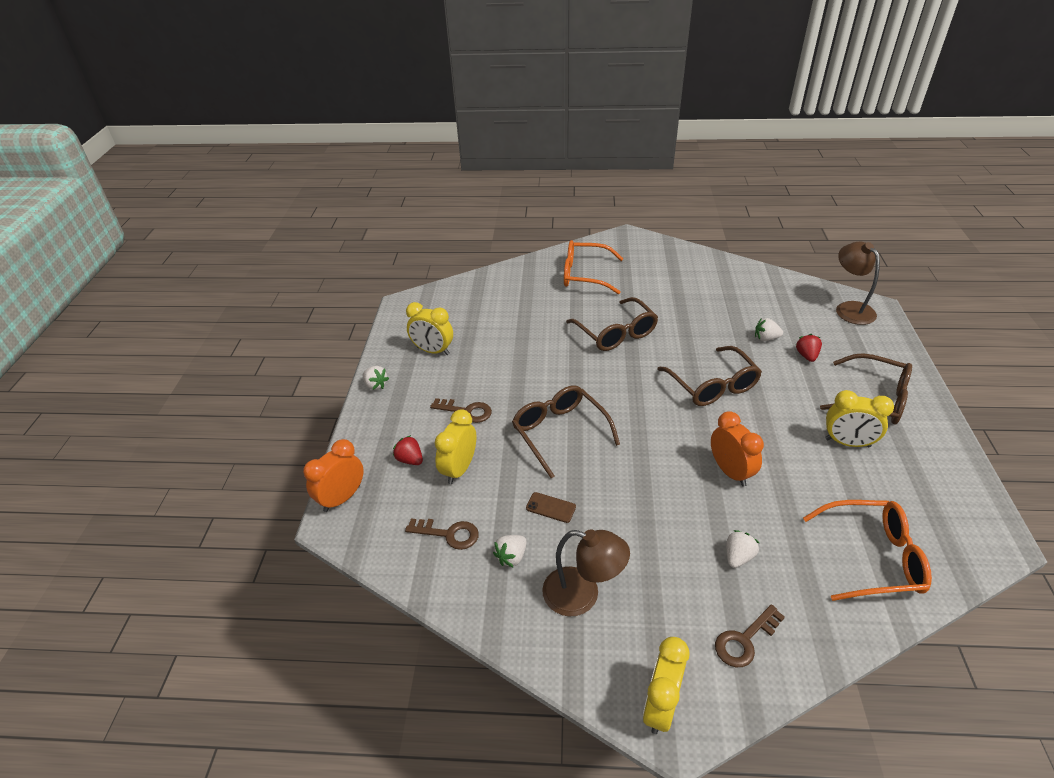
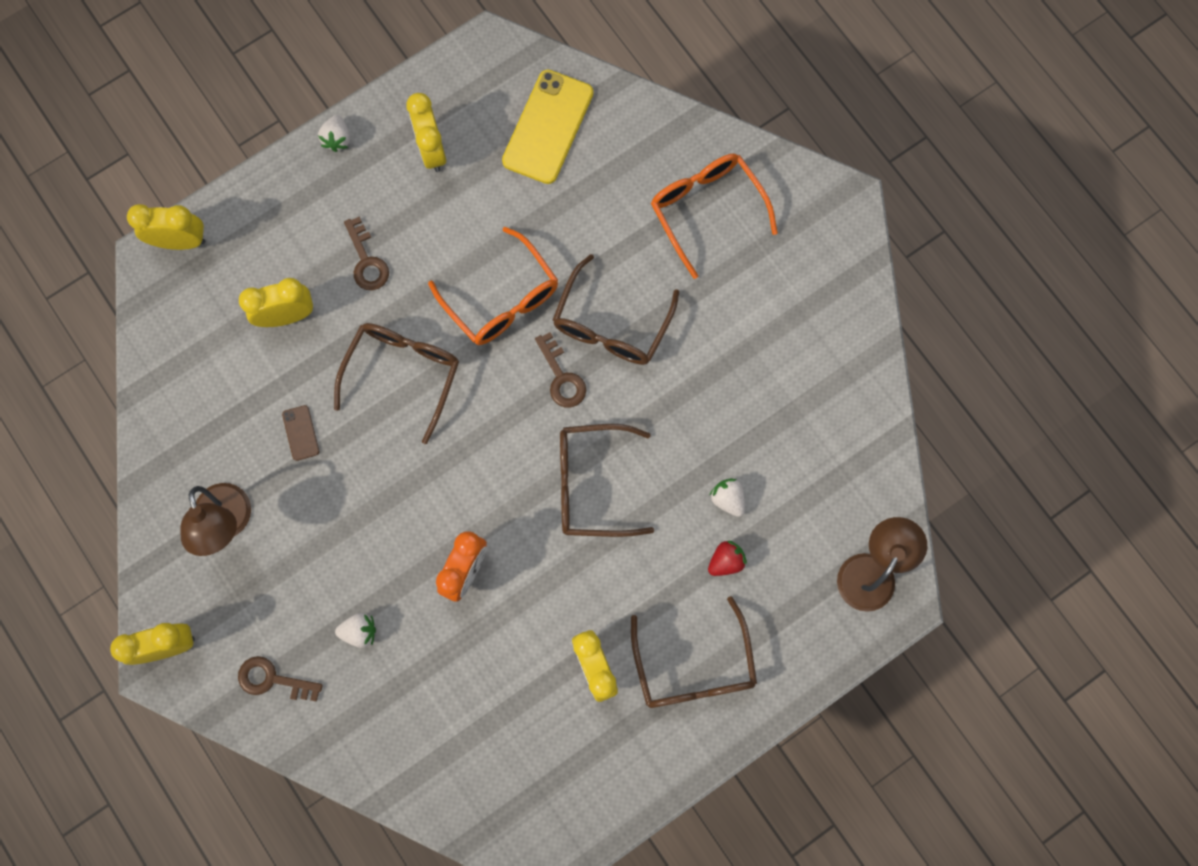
camera: 50 degrees right, 35 degrees up
orange clock [303,439,364,512] -> yellow clock [127,204,205,250]
red strawberry [393,435,423,465] -> none
brown key [405,518,479,550] -> brown key moved to [535,332,586,408]
white strawberry [493,535,527,568] -> none
brown glasses [657,346,762,406] -> brown glasses turned 60 degrees clockwise [560,424,654,537]
orange glasses [803,500,932,601] -> orange glasses moved to [428,227,558,345]
none -> yellow phone [502,70,594,184]

